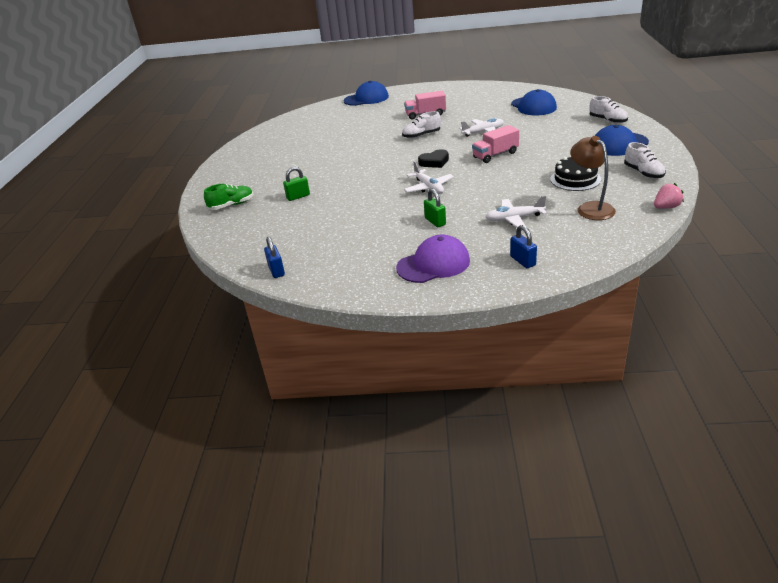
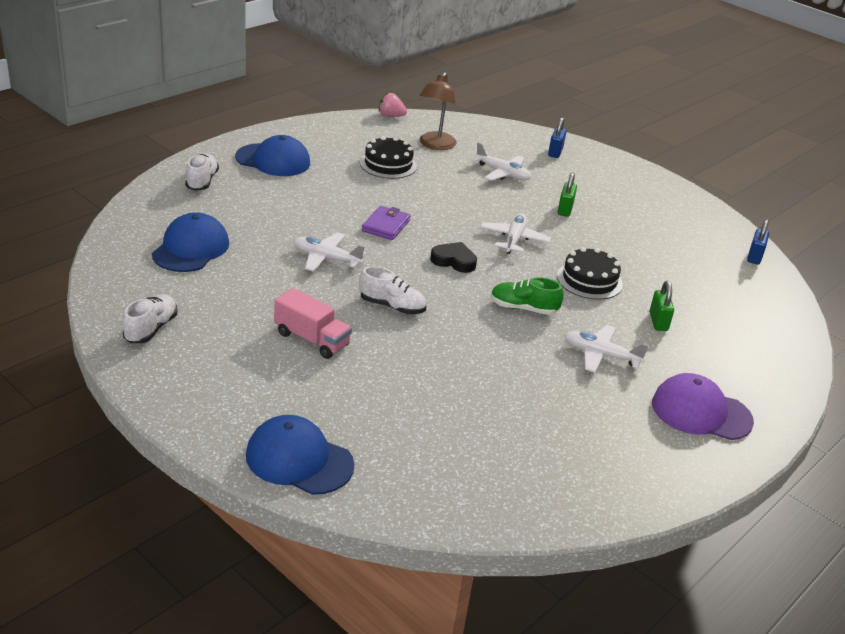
camera: 145 degrees left, 0 degrees up
green shoe [204,184,253,210] -> green shoe moved to [491,277,564,315]
green padlock [283,167,310,201] -> green padlock turned 75 degrees clockwise [650,281,674,331]
purple cap [396,235,470,283] -> purple cap moved to [652,373,754,440]
pink truck [472,125,519,163] -> purple wallet [362,206,411,240]
white shoe [624,142,666,179] -> white shoe moved to [123,294,177,343]
none -> black cake [557,247,623,300]
none -> white plane [564,325,649,373]

